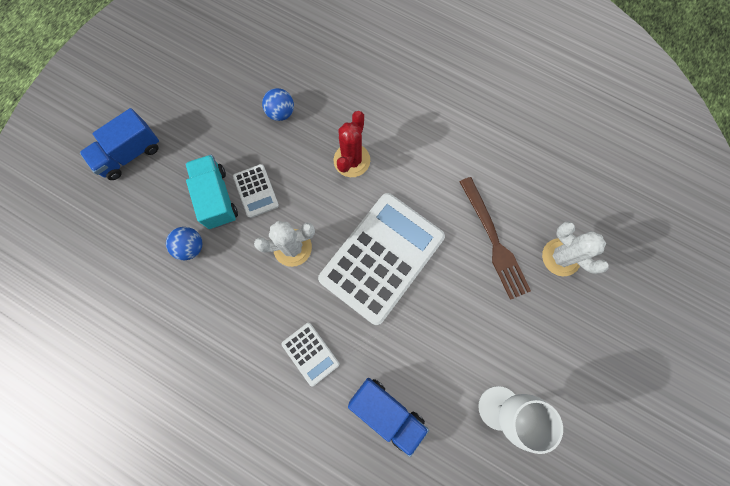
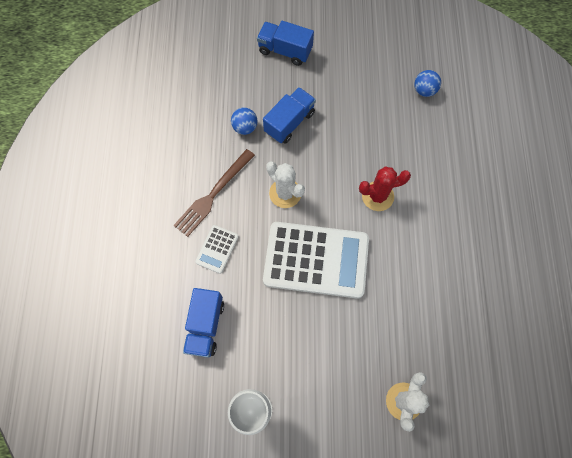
camera: 60 degrees right, 5 degrees down
turquoise truck [185,155,238,229] -> blue truck [263,87,316,143]
white calculator [233,164,279,218] -> none
blue ball [262,88,294,121] -> blue ball moved to [414,70,441,97]
brown fork [460,177,531,300] -> brown fork moved to [173,149,255,237]

